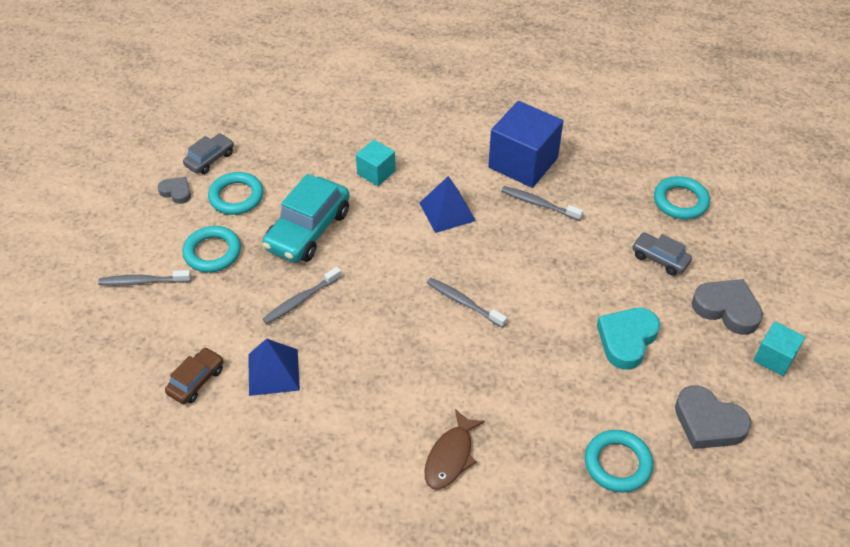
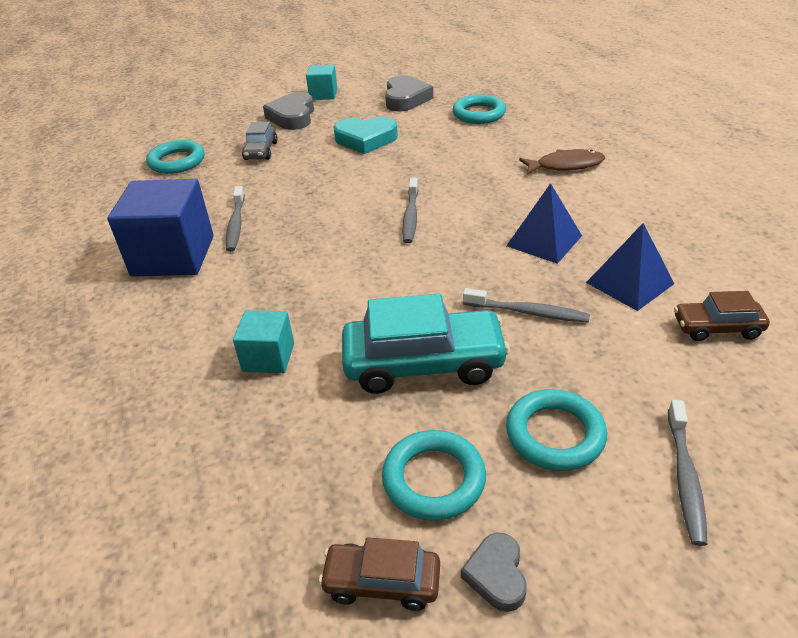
camera: 120 degrees left, 10 degrees down
grey toothbrush [98,270,191,286] -> grey toothbrush turned 45 degrees clockwise [668,400,707,546]
grey car [183,133,234,174] -> brown car [319,537,440,611]
blue pyramid [419,176,476,233] -> blue pyramid moved to [506,183,582,264]

